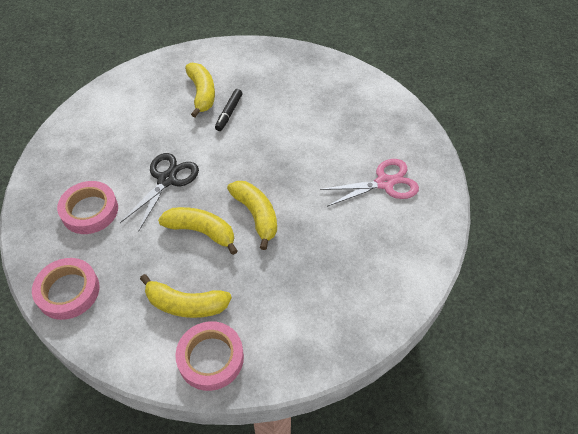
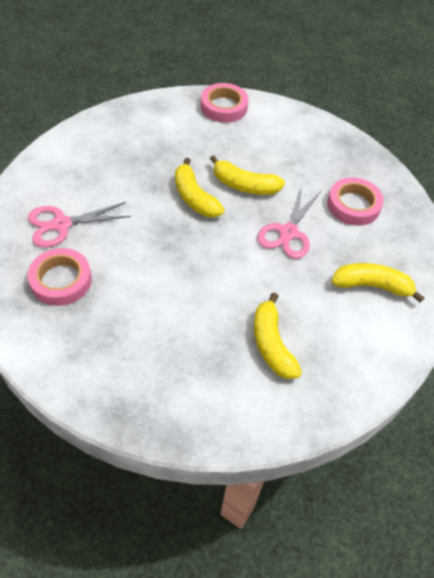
camera: 175 degrees right, 0 degrees up
pink tape [32,258,100,320] -> pink tape moved to [27,248,92,306]
black scissors [120,153,199,232] -> pink scissors [257,186,321,259]
yellow banana [140,274,232,318] -> yellow banana moved to [332,263,424,303]
black marker [215,89,242,131] -> none

